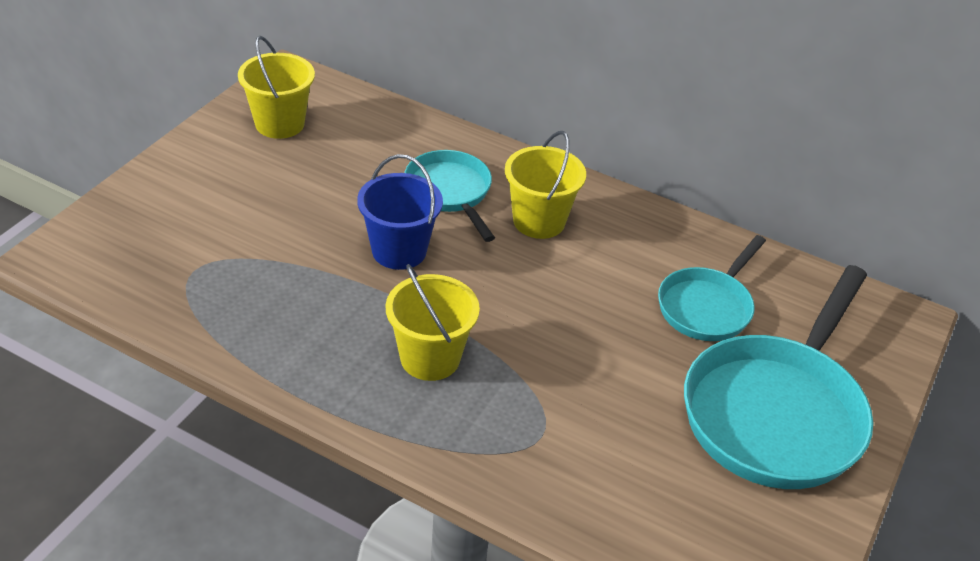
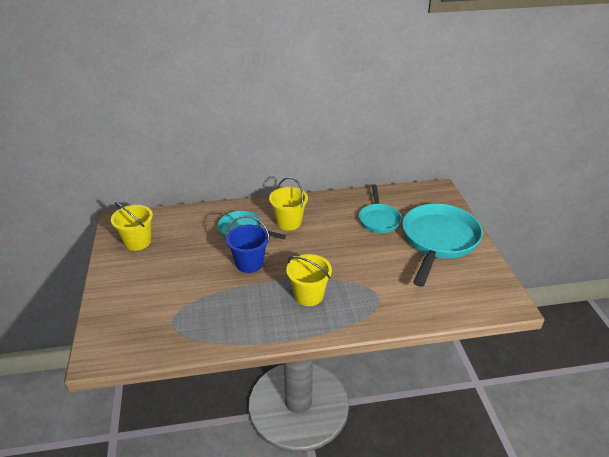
camera: 35 degrees left, 5 degrees down
turquoise pan [684,265,873,489] -> turquoise pan turned 150 degrees counterclockwise [403,204,483,287]

